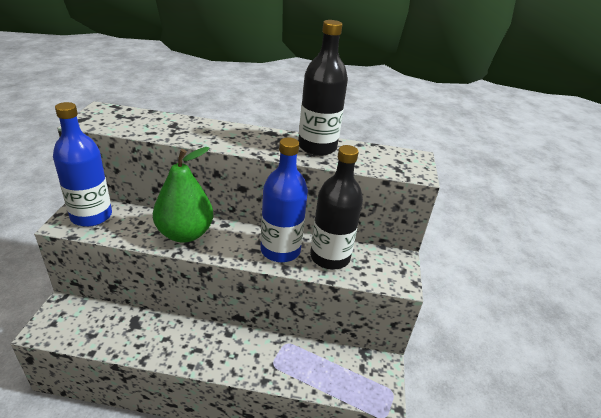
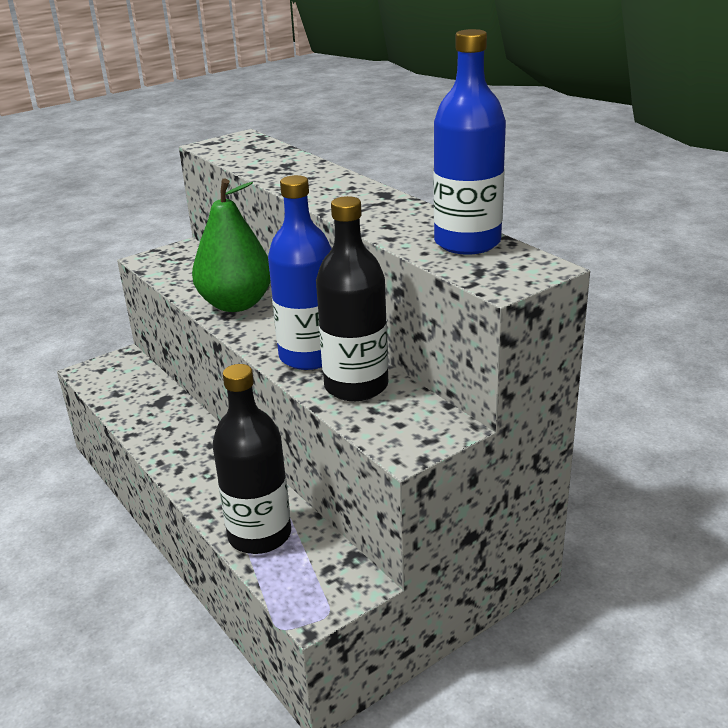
camera: 50 degrees right, 5 degrees down
blue bottle [53,102,112,227] -> blue bottle moved to [434,29,506,255]
black bottle [298,20,348,156] -> black bottle moved to [212,364,291,554]

